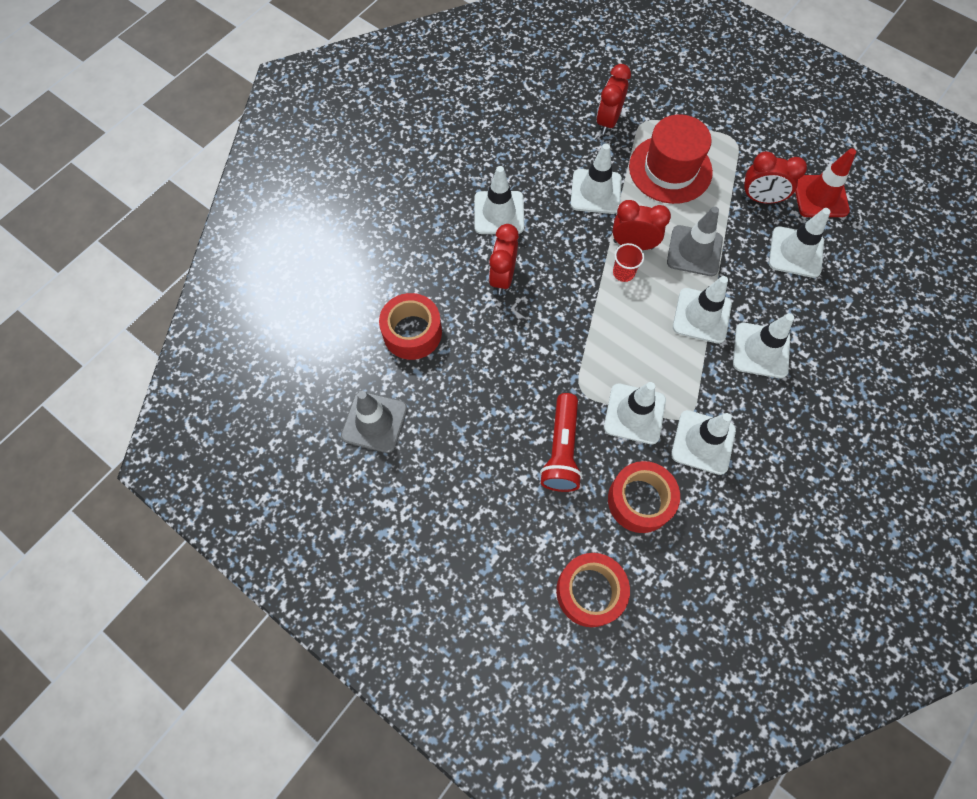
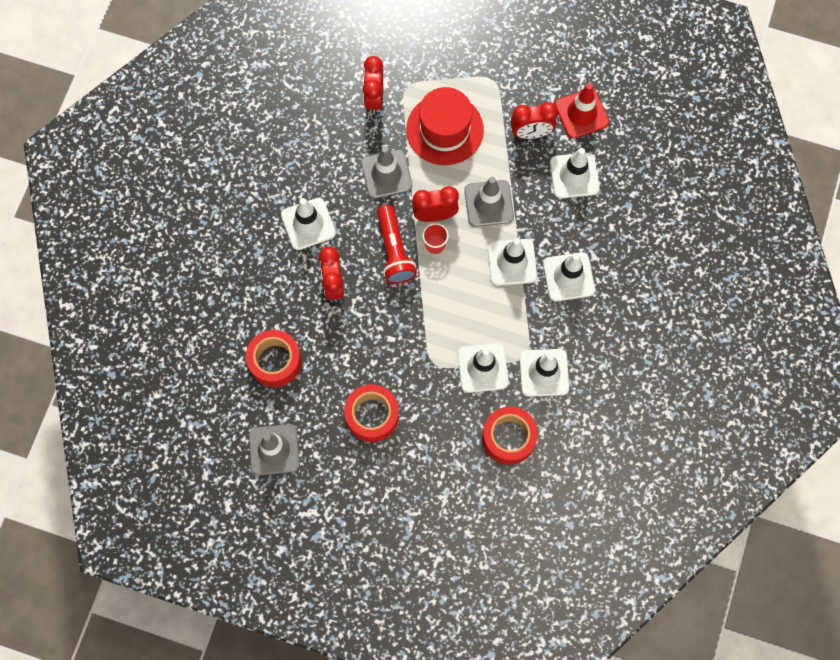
camera: 20 degrees left, 5 degrees up
red flashlight [540,393,582,492] -> red flashlight moved to [377,205,417,284]
red tape [556,553,630,627] -> red tape moved to [344,384,399,442]
white traffic cone [571,143,622,214] -> grey traffic cone [361,146,412,199]

